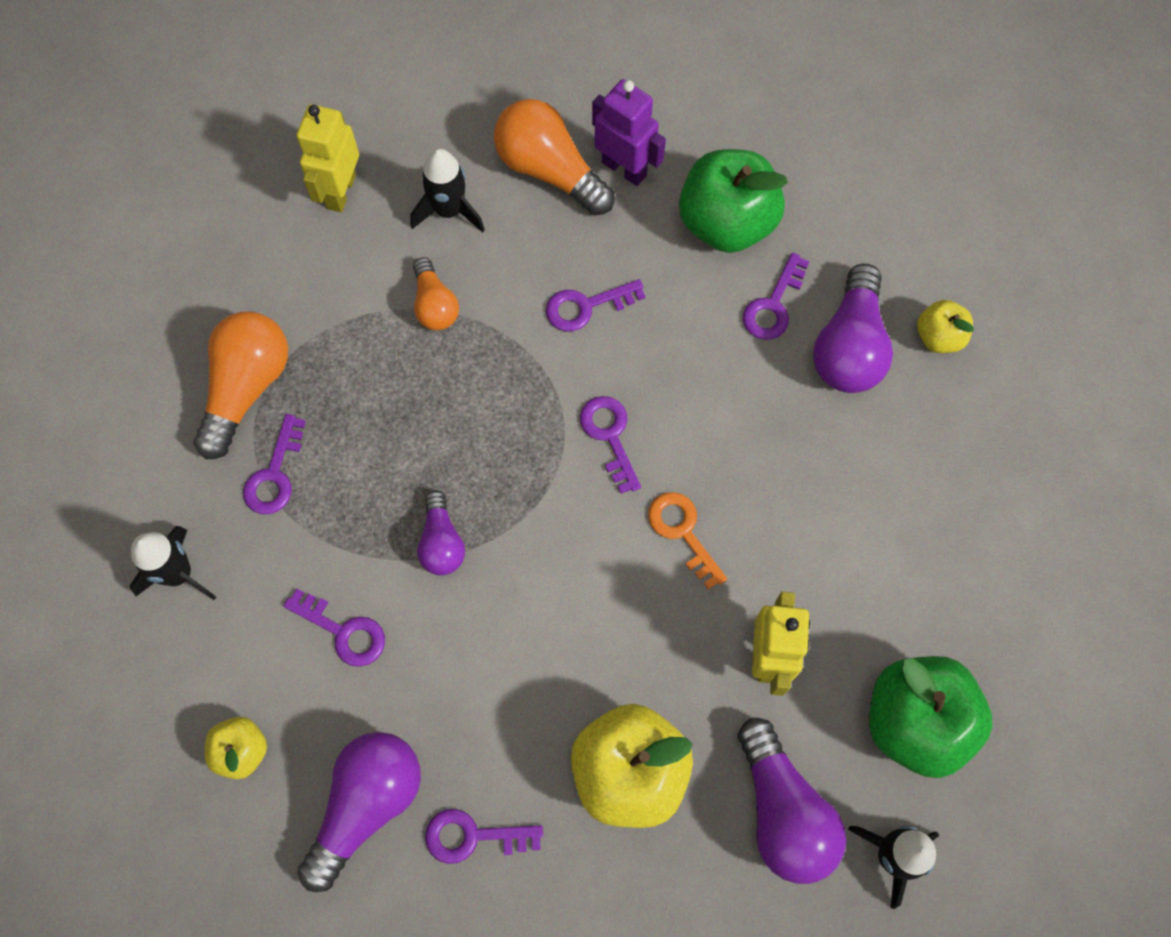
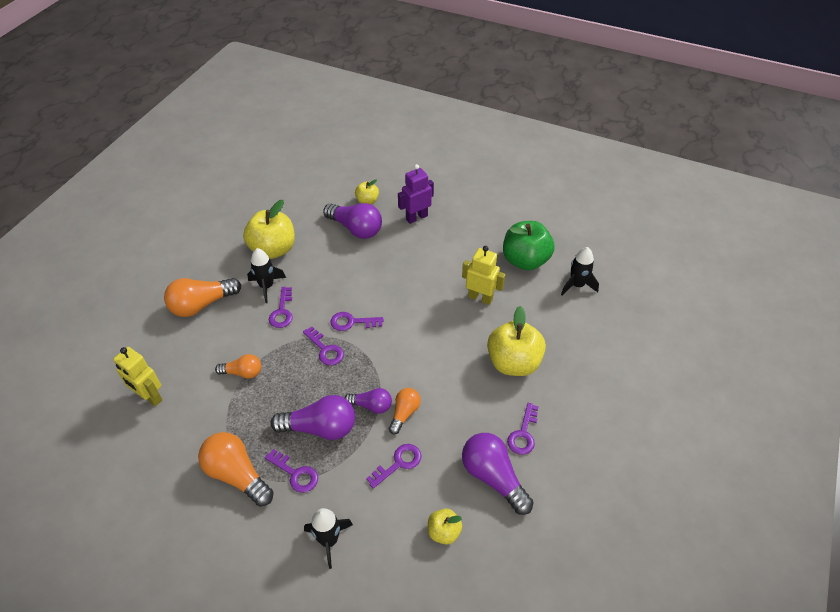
camera: 70 degrees left, 20 degrees down
black rocket [410,148,485,232] -> black rocket moved to [247,248,286,303]
purple robot [592,79,666,186] -> purple robot moved to [398,164,434,224]
orange key [648,492,727,590] -> none
green apple [679,149,788,253] -> yellow apple [243,200,295,259]
purple light bulb [738,718,846,884] -> purple light bulb moved to [271,395,355,440]
purple key [743,253,809,340] -> purple key moved to [303,326,344,365]
none -> orange light bulb [389,388,421,434]

